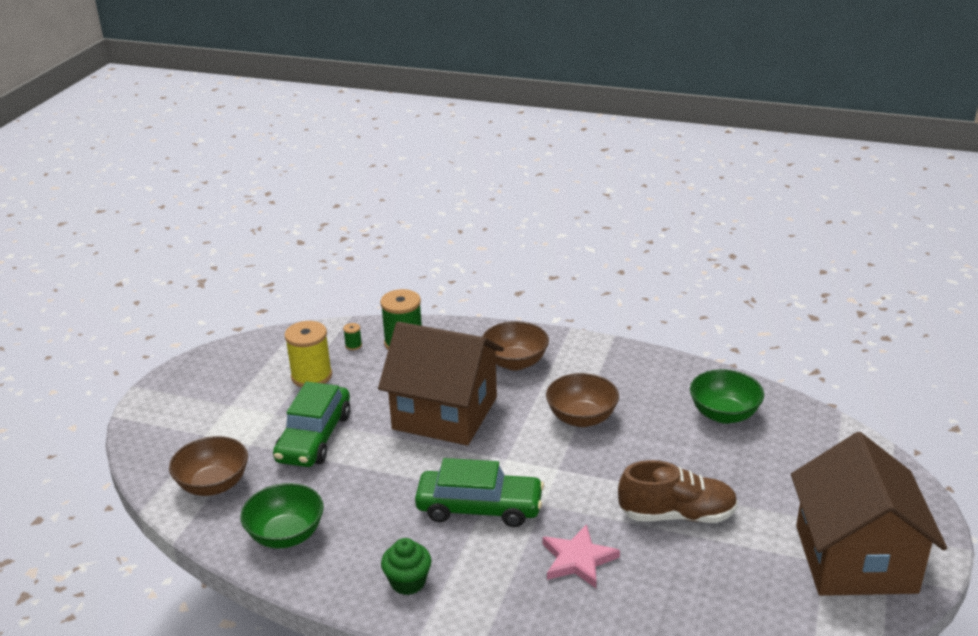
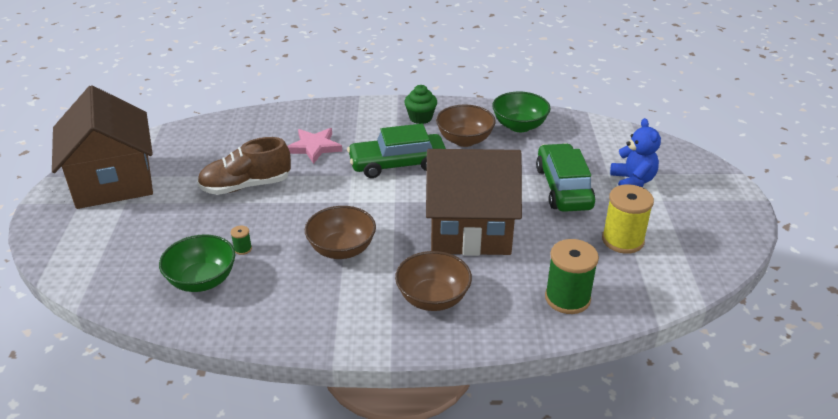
camera: 160 degrees right, 5 degrees up
brown bowl [169,436,248,496] -> brown bowl moved to [436,104,496,147]
green spool [343,323,362,350] -> green spool moved to [231,226,252,255]
none -> blue teddy bear [610,118,661,187]

